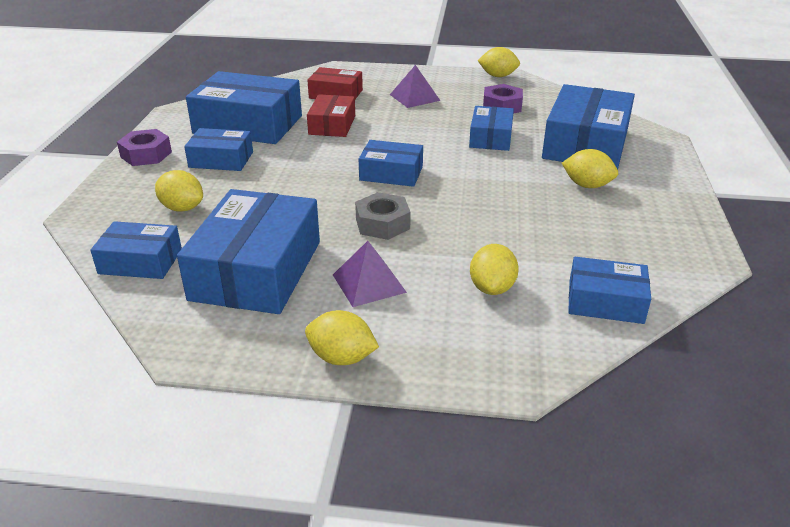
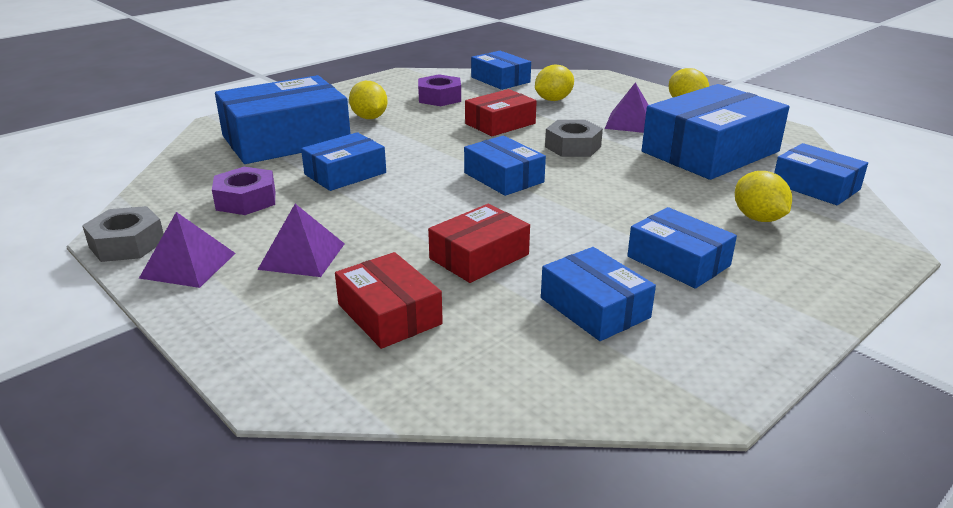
camera: 140 degrees left, 5 degrees down
purple nut [117,129,172,166] -> purple nut moved to [418,74,461,106]
blue box [186,71,302,144] -> blue box [541,247,656,341], size x0.55
yellow lemon [478,47,520,77] -> grey nut [82,206,164,262]
none -> purple pyramid [139,212,236,288]
none -> red box [465,89,537,136]

